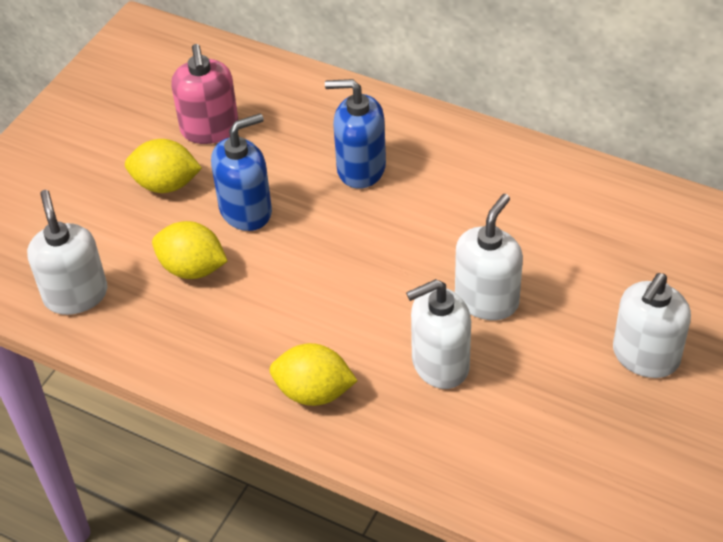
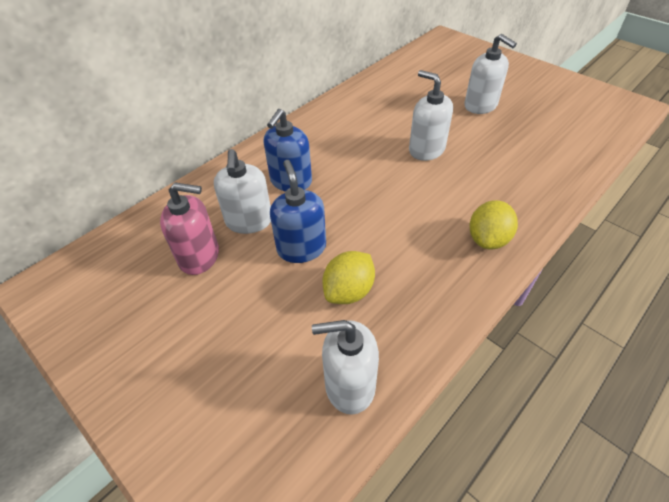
camera: 75 degrees left, 0 degrees up
yellow lemon [125,139,202,193] -> none
white soap dispenser [406,279,471,389] -> white soap dispenser moved to [214,149,271,234]

